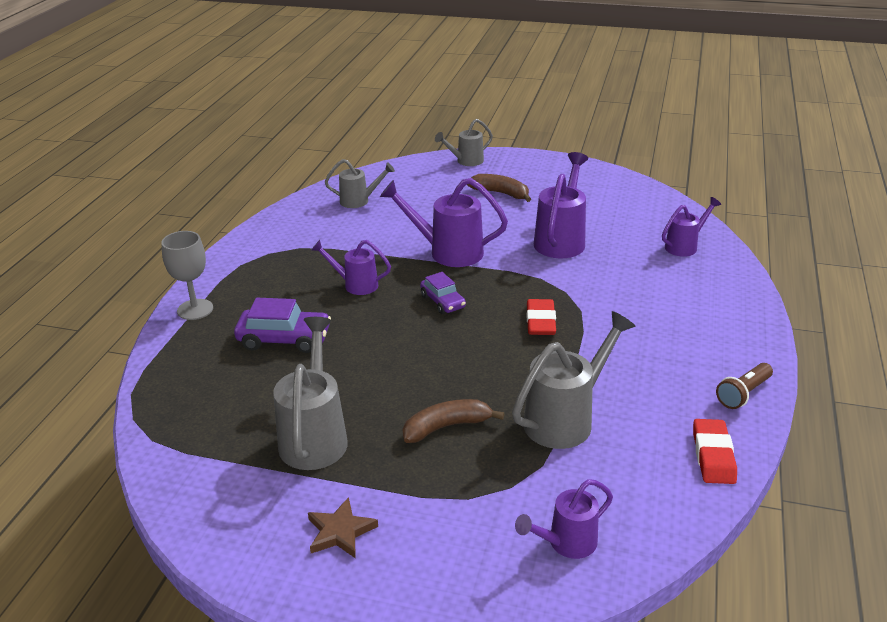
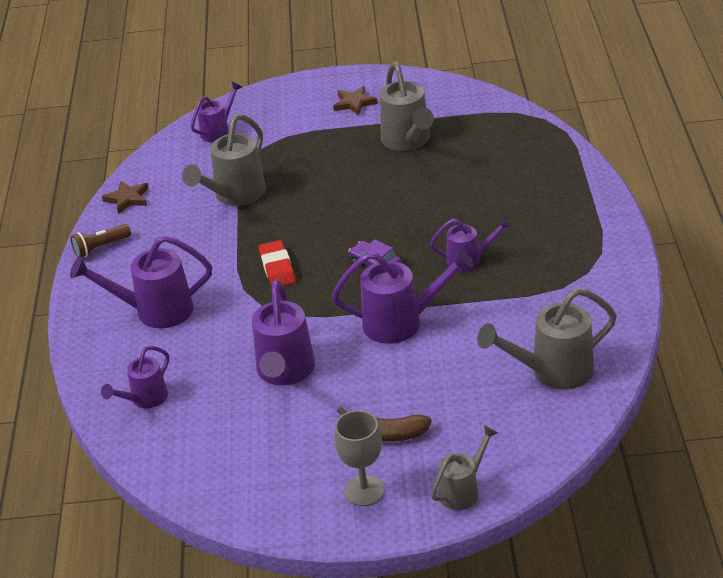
camera: 165 degrees right, 5 degrees up
grey goblet [161,231,213,320] -> grey goblet moved to [334,410,385,506]
purple car [234,298,331,353] -> none
grey watering can [325,159,395,208] -> grey watering can [477,288,617,390], size x1.65
brown banana [402,399,504,443] -> none
red eraser [693,419,737,484] -> brown star [102,181,149,214]
brown flashlight [716,363,773,409] -> brown flashlight turned 150 degrees counterclockwise [71,224,131,258]
none -> purple watering can [70,235,212,328]

